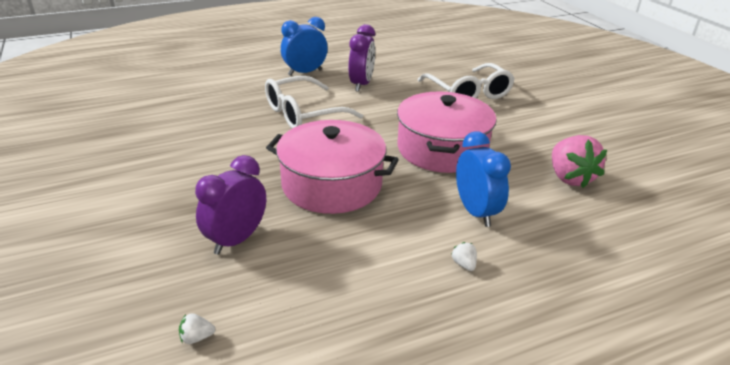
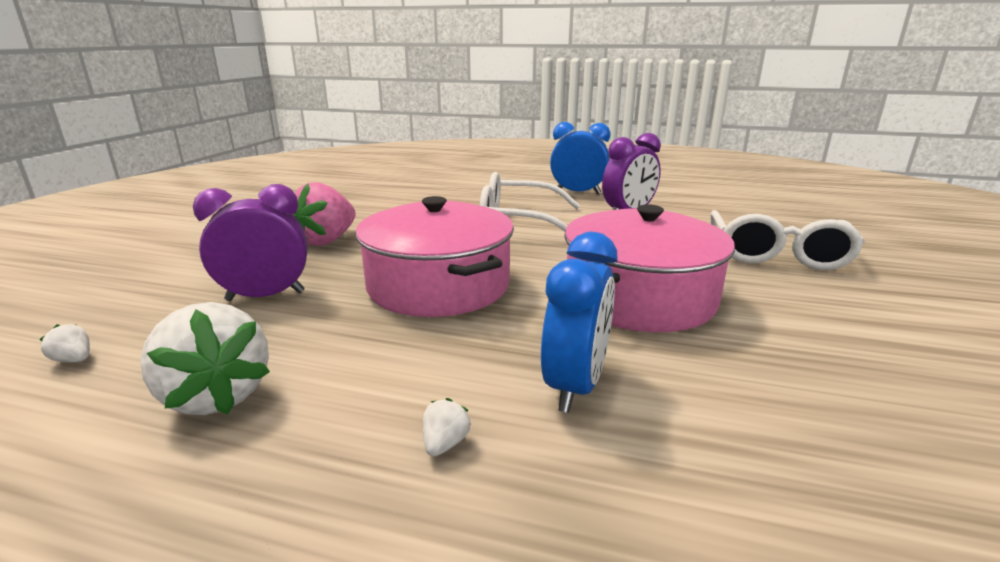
camera: 40 degrees right, 10 degrees down
pink strawberry [552,135,607,188] -> pink strawberry moved to [293,182,356,246]
none -> white strawberry [140,302,270,415]

